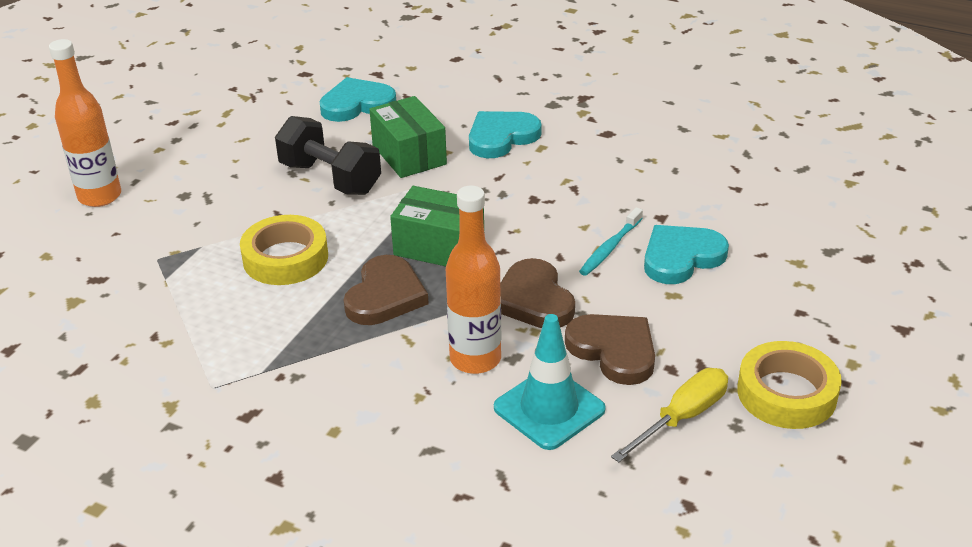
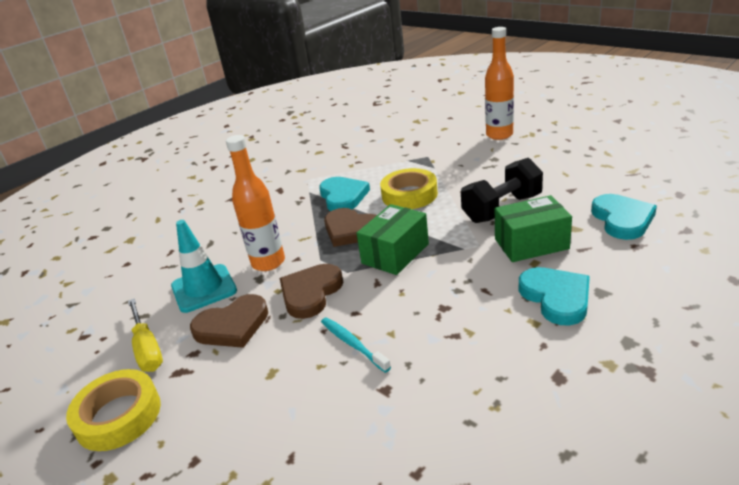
camera: 110 degrees right, 5 degrees down
brown heart [500,258,575,328] -> brown heart turned 60 degrees counterclockwise [280,264,343,319]
turquoise heart [644,225,729,284] -> turquoise heart moved to [319,177,370,211]

